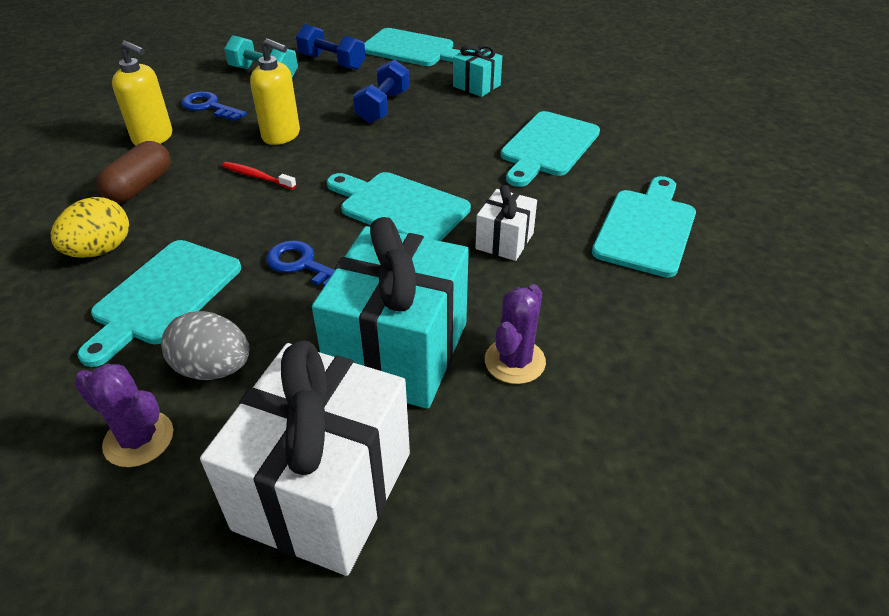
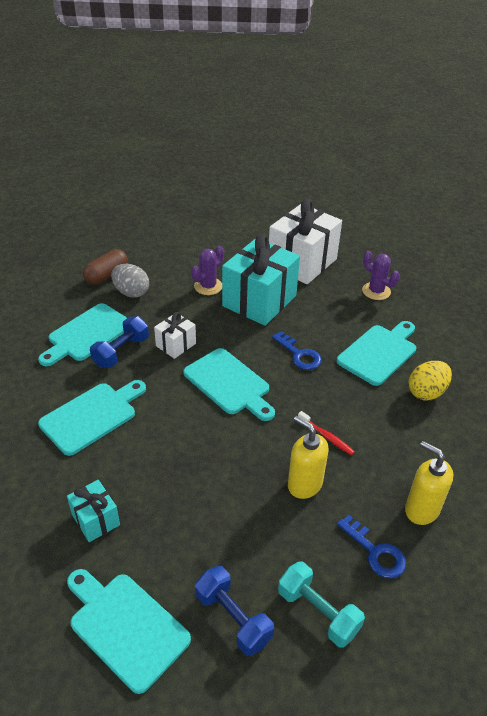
camera: 165 degrees left, 0 degrees up
brown capsule [96,141,171,203] -> brown capsule moved to [83,249,128,285]
grey egg [161,311,249,380] -> grey egg moved to [111,264,149,298]
blue dumbbell [353,59,409,123] -> blue dumbbell moved to [90,316,149,368]

